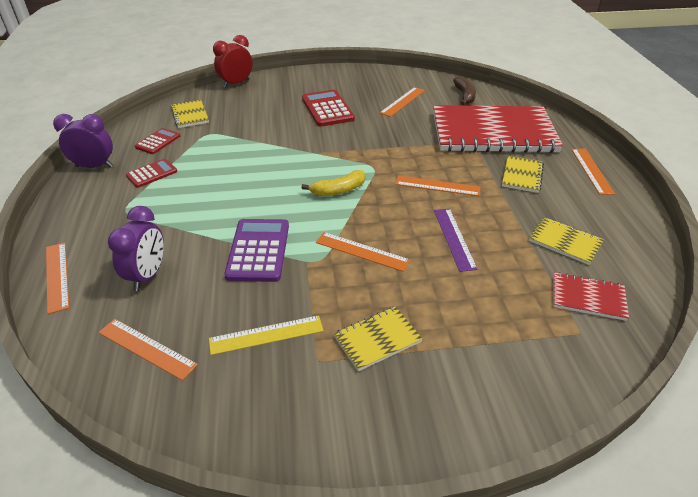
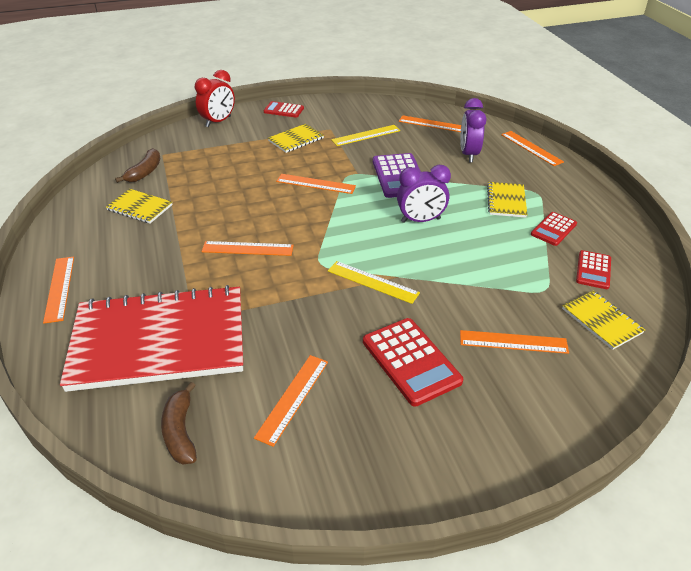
camera: 170 degrees right, 0 degrees up
purple clock [53,114,113,168] -> purple clock moved to [397,165,451,223]
red clock [213,35,252,88] -> red clock moved to [195,70,235,127]
yellow banana [301,170,366,196] -> none
purple ruler [434,209,478,272] -> none
yellow notebook [502,155,544,193] -> yellow notebook moved to [487,182,527,218]
red notebook [553,272,629,321] -> brown banana [115,148,160,183]
none -> red calculator [264,101,304,118]
none -> yellow ruler [328,261,420,304]
none -> orange ruler [460,330,569,354]

